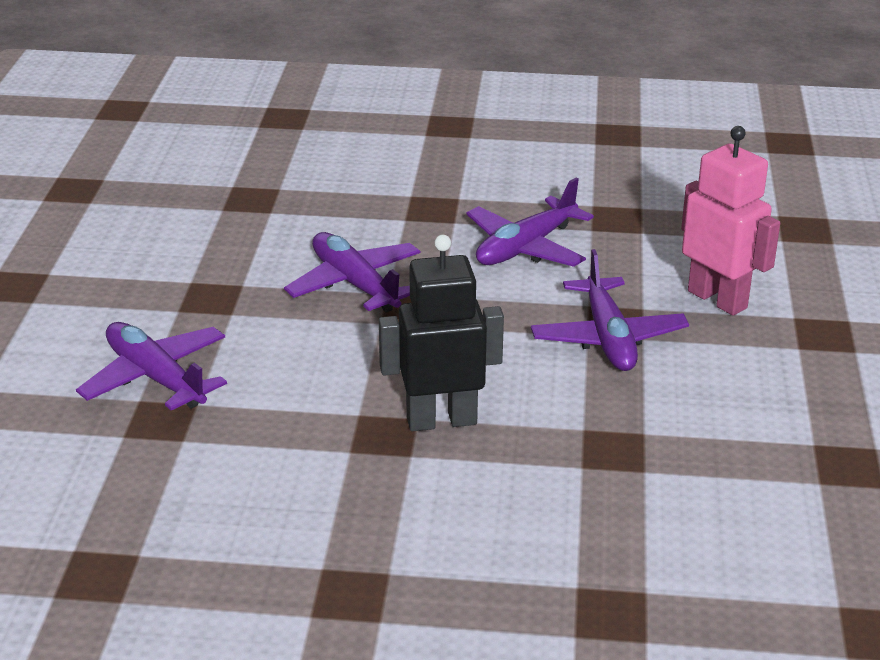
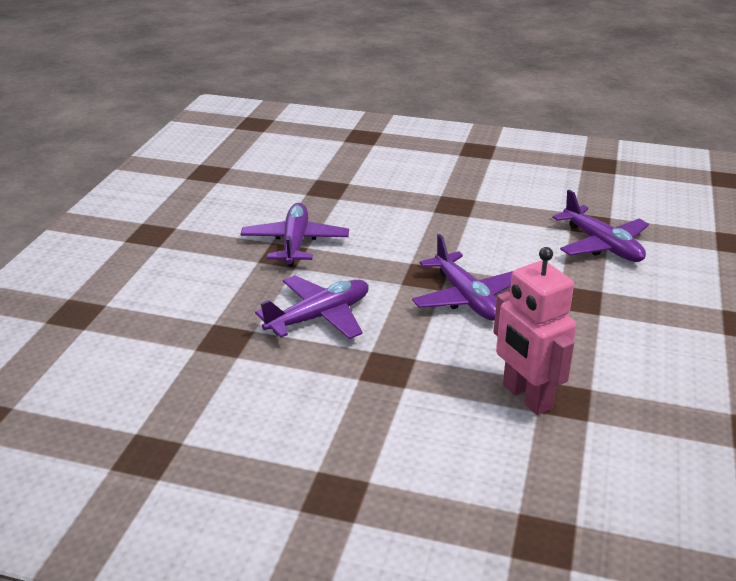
camera: 170 degrees left, 0 degrees up
black robot [379,235,504,431] -> none
pink robot [681,126,780,316] -> pink robot moved to [494,247,576,415]

